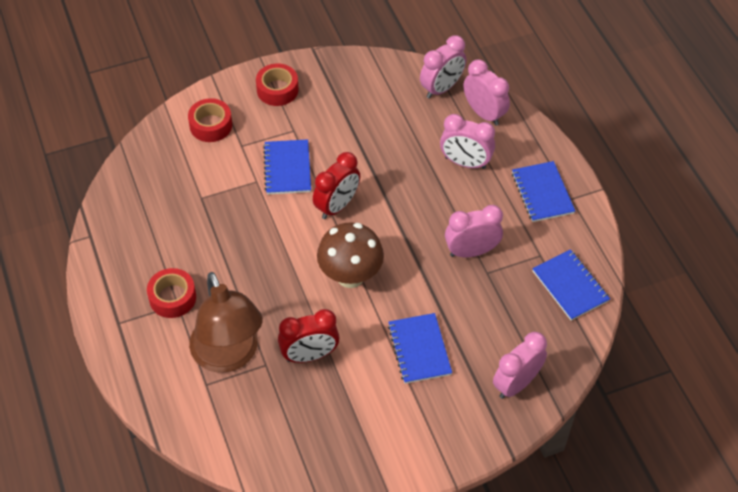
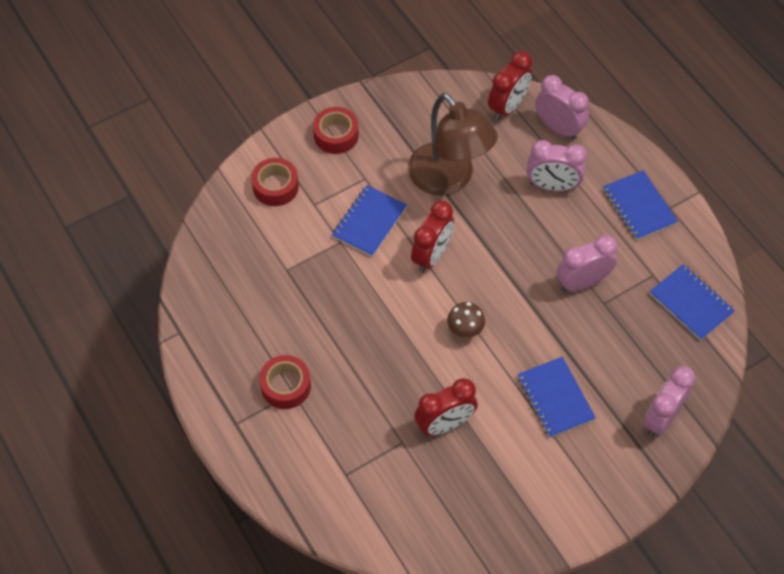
camera: 10 degrees left, 5 degrees up
brown lamp [189,272,263,373] -> brown lamp moved to [408,93,498,196]
blue notebook [263,139,311,195] -> blue notebook turned 45 degrees clockwise [332,185,407,257]
brown mushroom [317,222,384,288] -> brown mushroom [447,302,485,338], size x0.54
pink clock [420,35,467,99] -> red clock [488,51,532,120]

